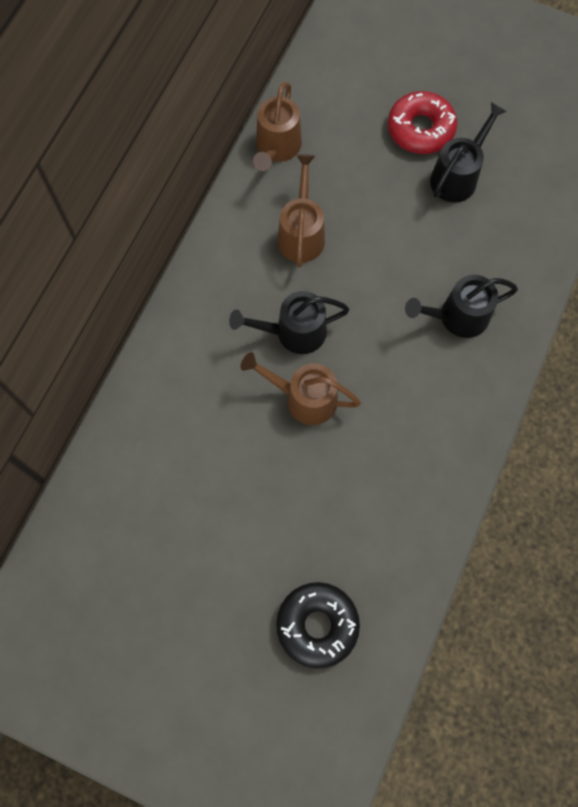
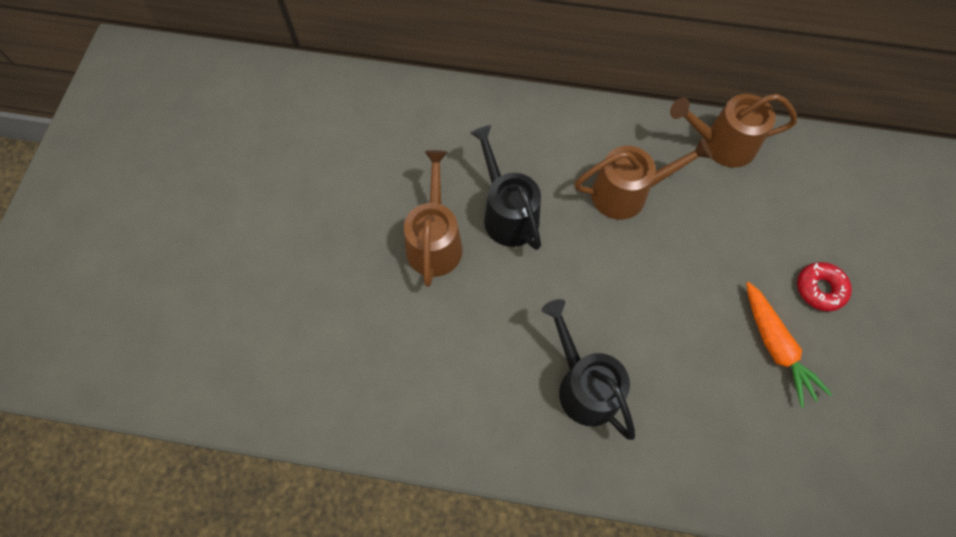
camera: 75 degrees right, 5 degrees down
black donut [276,582,360,669] -> none
red donut [388,91,457,154] -> red donut [797,262,852,311], size x0.59
black watering can [430,102,507,203] -> orange carrot [746,282,832,408]

